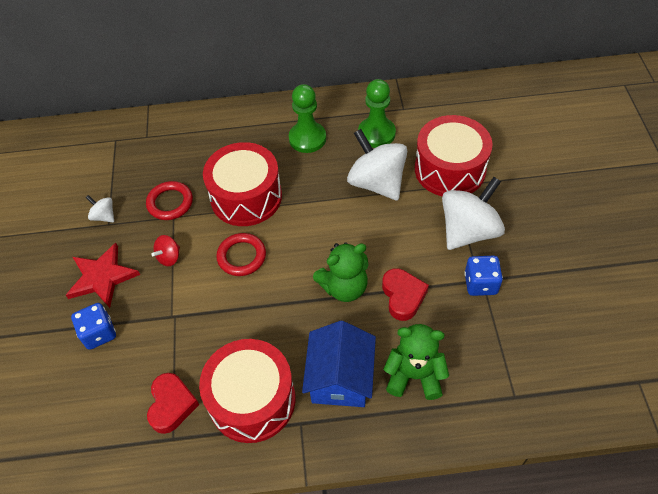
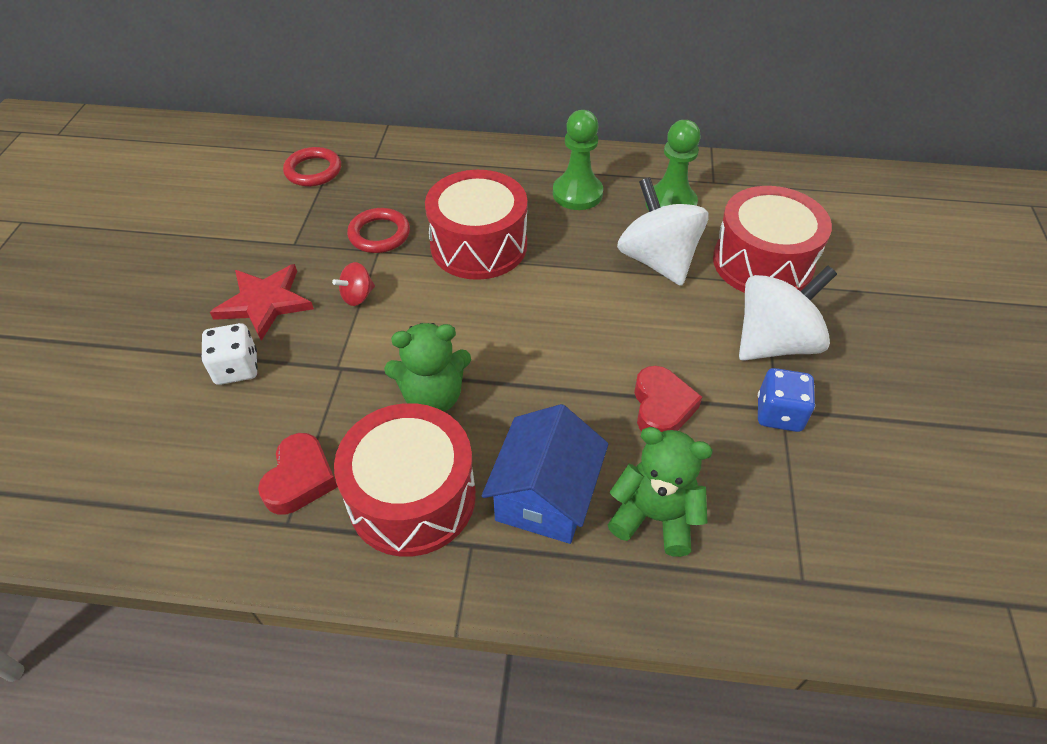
camera: 10 degrees right, 5 degrees down
blue dice [71,303,116,350] -> white dice [201,323,258,385]
white spinning top [86,195,114,222] -> none
red ring [216,233,266,276] -> red ring moved to [283,147,341,187]
green teddy bear [313,243,369,302] -> green teddy bear moved to [384,323,471,412]

